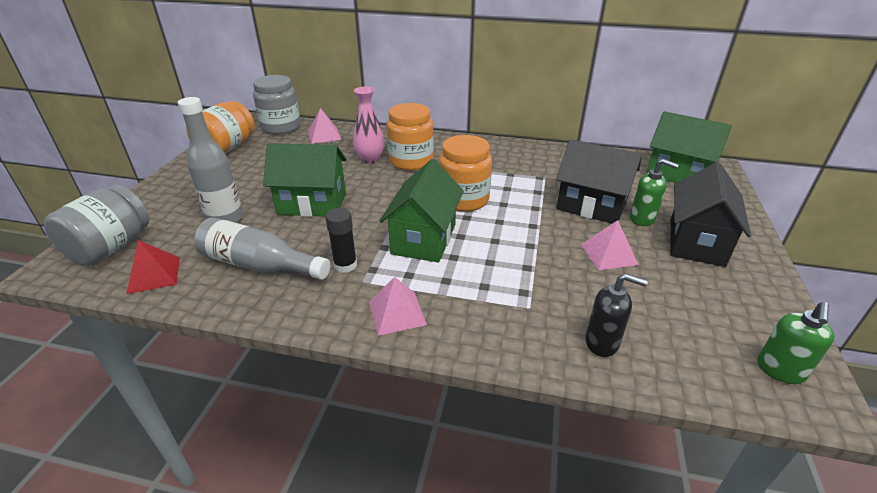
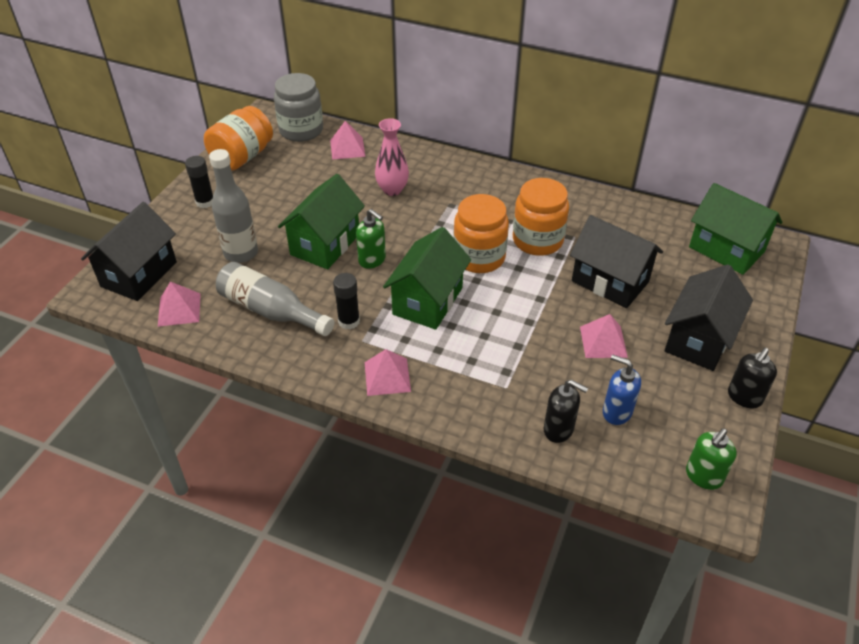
camera: 10 degrees right, 10 degrees up
grey jar [44,185,149,266] -> black house [81,202,177,301]
red pyramid [126,240,180,294] -> pink pyramid [158,282,201,327]
green house [263,143,347,217] -> green house turned 75 degrees counterclockwise [278,174,365,269]
orange jar [387,103,434,171] -> orange jar moved to [513,178,569,256]
green soap dispenser [630,159,679,226] -> green soap dispenser moved to [356,209,386,269]
none -> black glue stick [185,156,213,208]
none -> blue soap dispenser [603,354,641,425]
none -> black soap dispenser [728,348,777,408]

